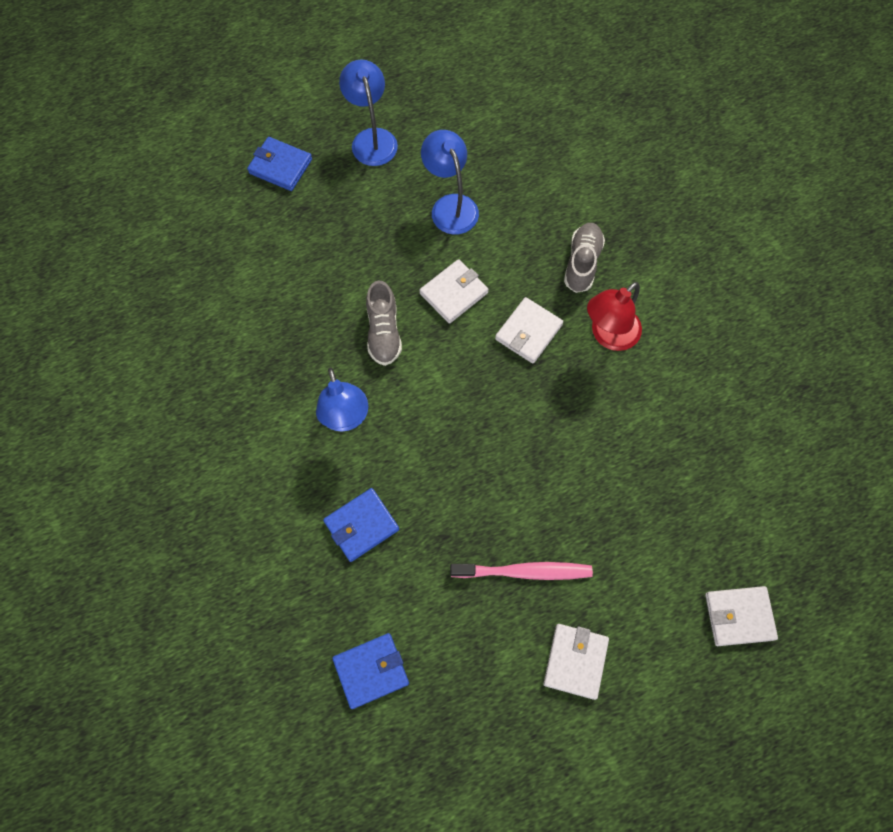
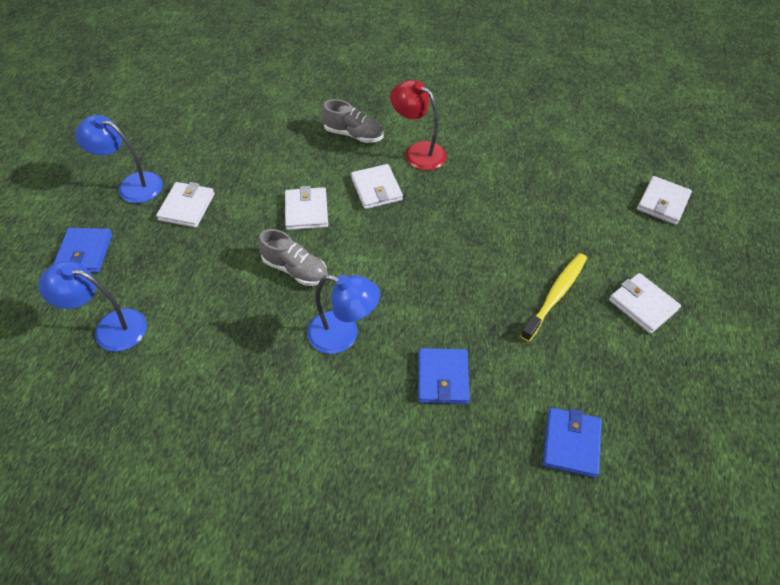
camera: 55 degrees left, 15 degrees down
blue wallet [247,137,312,191] -> blue wallet turned 60 degrees counterclockwise [53,228,112,273]
blue lamp [421,130,479,235] -> blue lamp moved to [38,261,147,352]
pink toothbrush [450,562,593,580] -> yellow toothbrush [521,253,587,342]
grey shoe [564,223,605,293] -> grey shoe turned 150 degrees clockwise [321,99,384,143]
red lamp [587,282,642,351] -> red lamp turned 135 degrees clockwise [390,80,447,170]
none -> white wallet [156,182,215,228]

